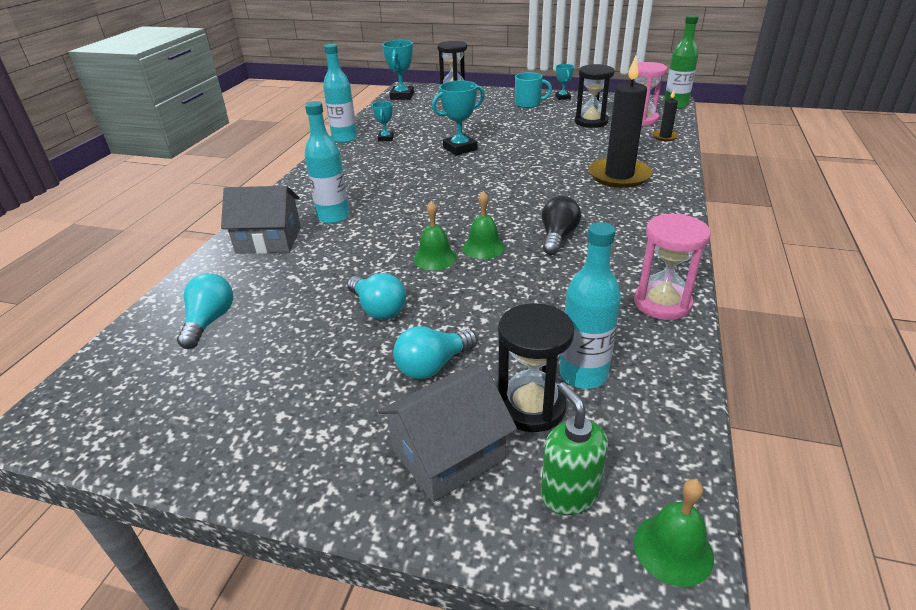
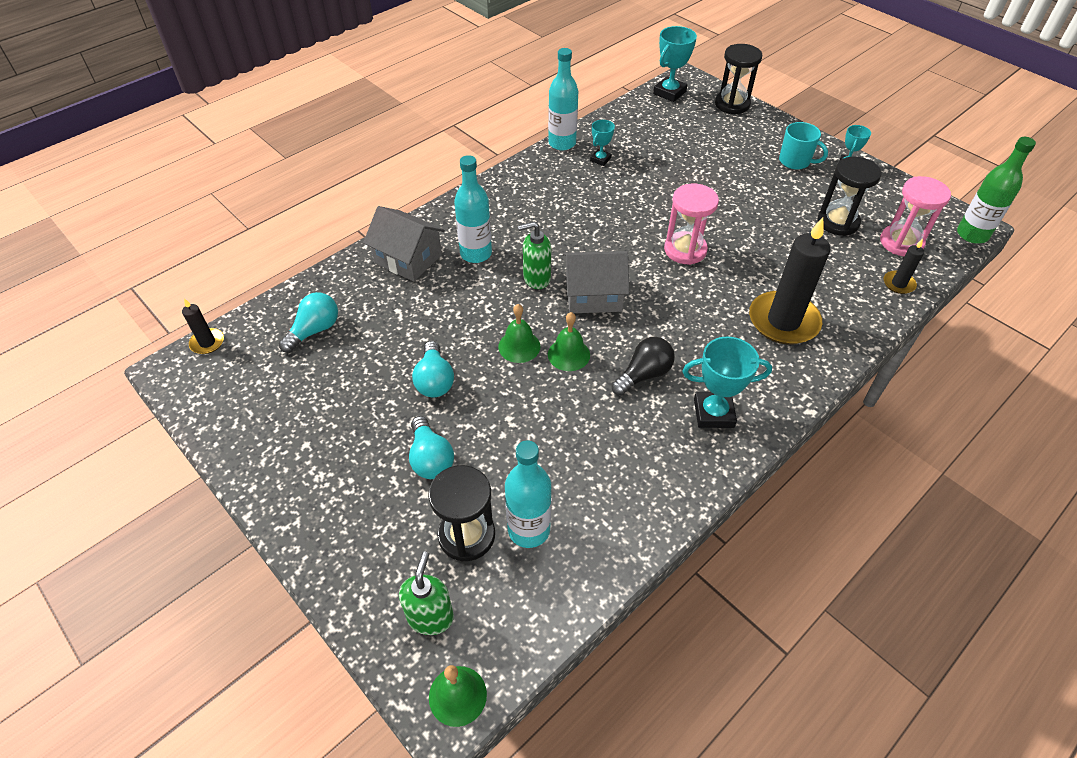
camera: 30 degrees right, 15 degrees up
grey house [378,366,517,502] -> grey house moved to [563,251,629,313]
turquoise light bulb [393,326,477,379] -> turquoise light bulb turned 105 degrees counterclockwise [409,416,454,479]
turquoise trophy [432,80,485,155] -> turquoise trophy moved to [682,337,772,428]
pink hourglass [634,214,711,320] -> pink hourglass moved to [664,184,719,265]
none -> black candle [182,299,224,354]
none -> green soap dispenser [518,222,551,289]

